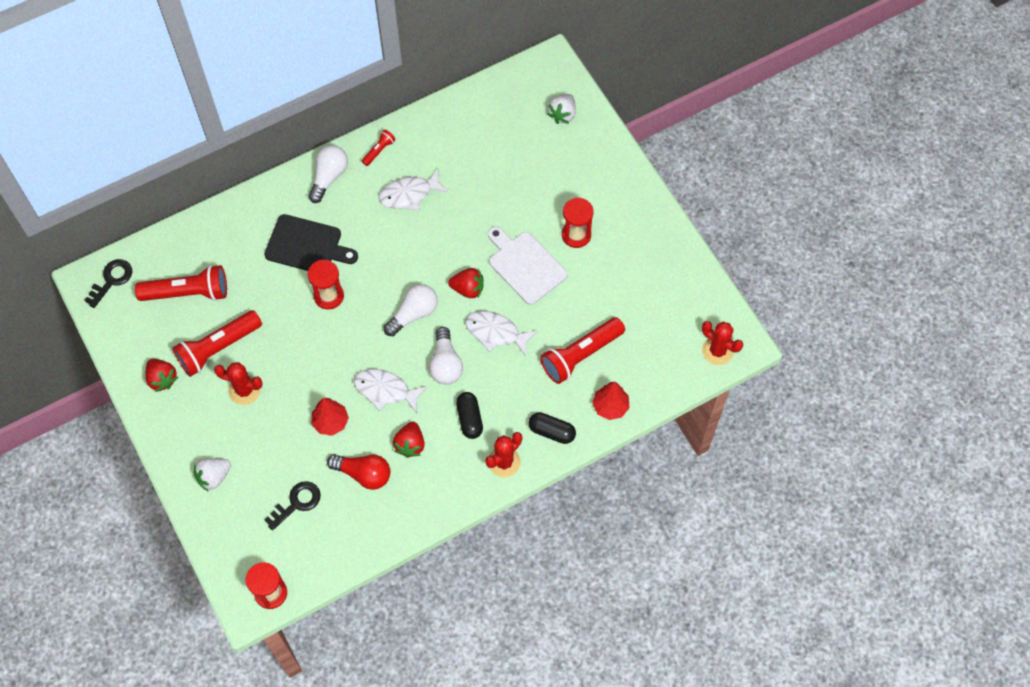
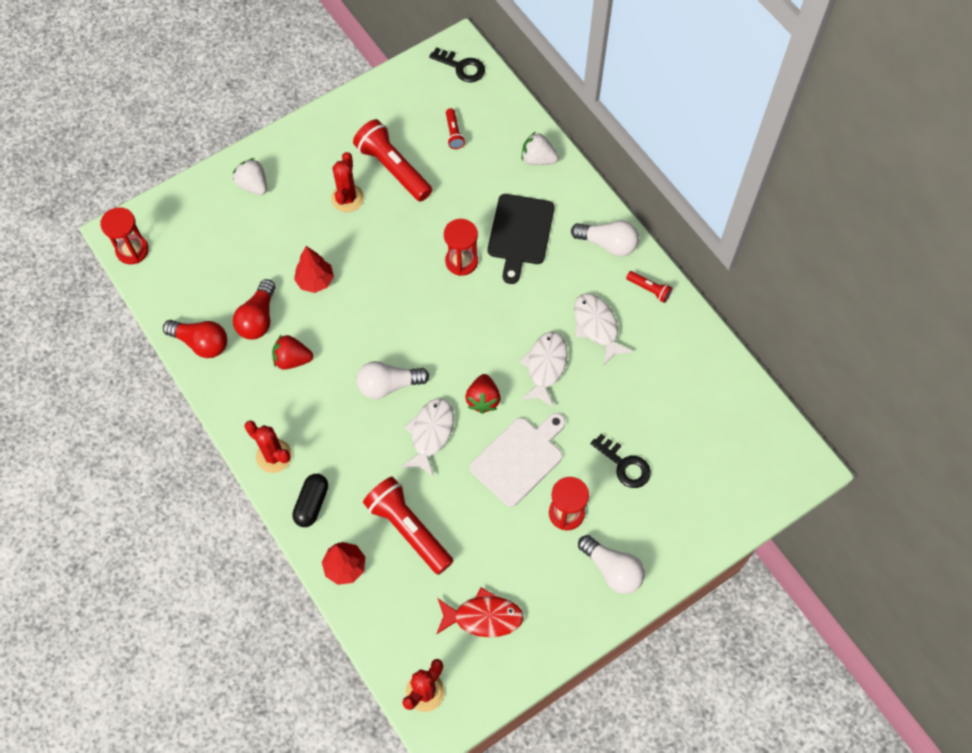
camera: 85 degrees right, 0 degrees up
red flashlight [135,265,227,301] -> red flashlight [446,108,465,149], size x0.48
red strawberry [145,359,178,392] -> none
black key [264,481,321,531] -> black key moved to [591,434,651,488]
white fish [354,369,428,413] -> white fish moved to [519,332,568,407]
white light bulb [384,284,438,336] -> white light bulb moved to [578,535,645,594]
black capsule [456,392,483,439] -> none
white strawberry [547,94,576,124] -> white strawberry moved to [521,132,559,165]
none -> red light bulb [163,320,227,358]
none -> red fish [436,587,524,637]

